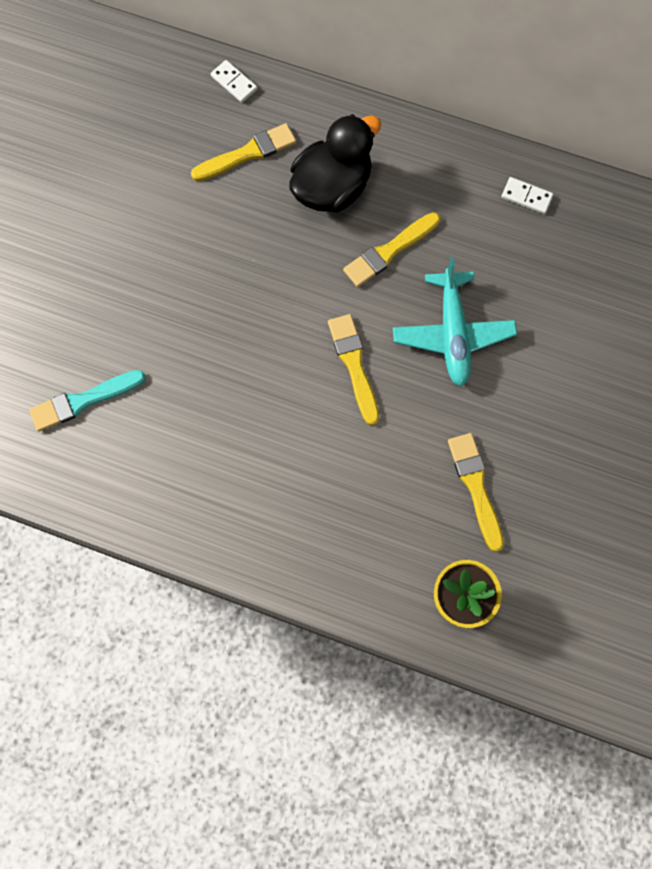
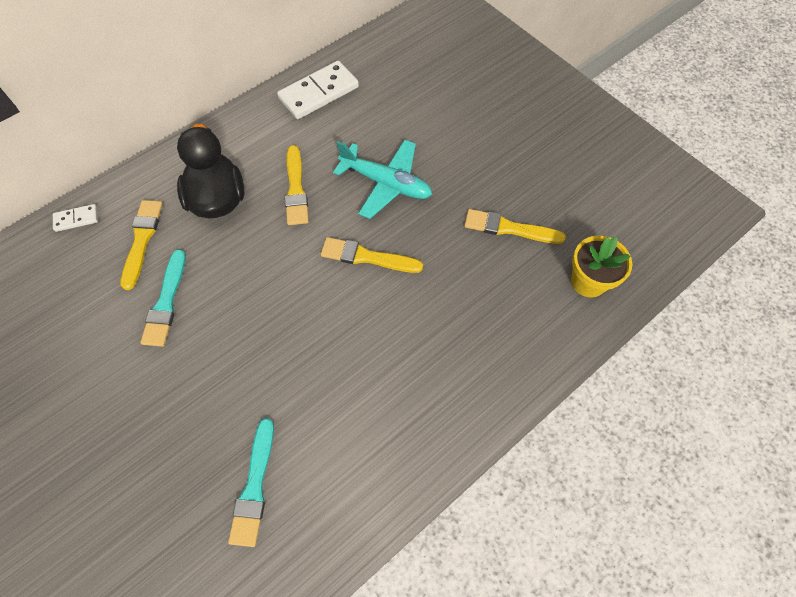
camera: 60 degrees left, 10 degrees down
white domino [501,177,553,214] -> white domino [277,61,359,119], size x2.01
none -> turquoise brush [140,249,186,347]

